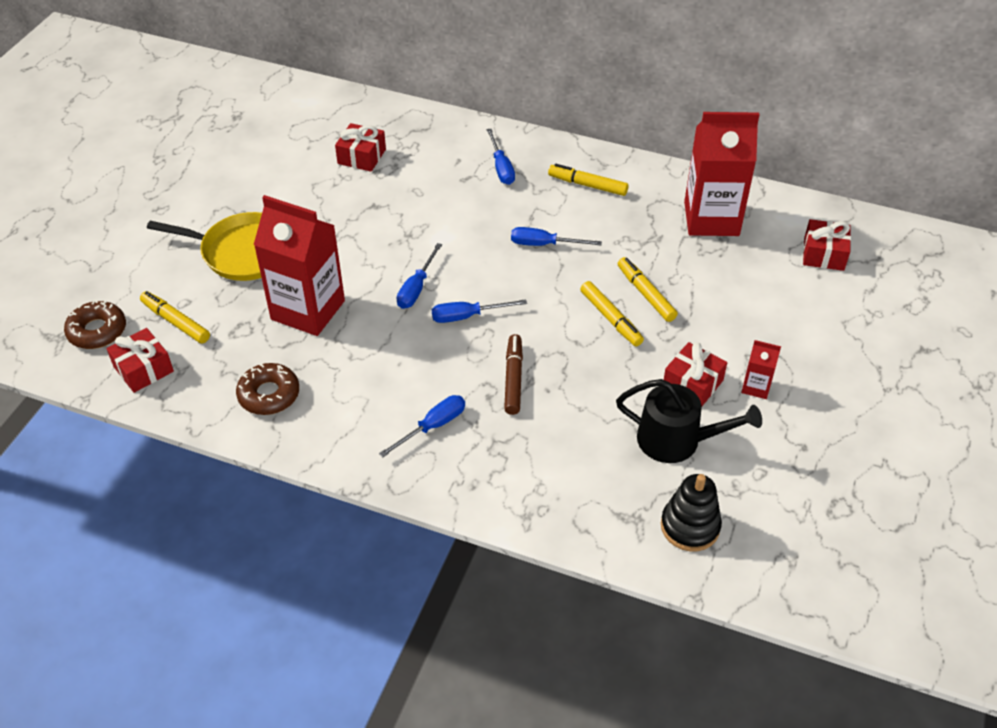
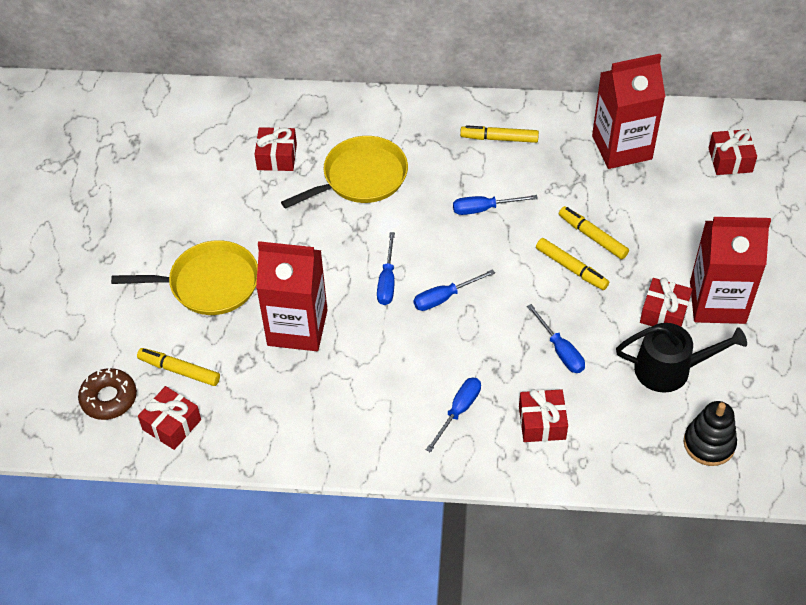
camera: 15 degrees left, 5 degrees up
brown donut [236,363,299,415] -> none
blue screwdriver [487,129,515,185] -> blue screwdriver moved to [527,304,585,373]
brown marker [504,334,523,415] -> none
red carton [741,340,781,399] -> red carton [690,217,771,324], size x2.28
none -> yellow pan [281,136,408,209]
none -> red gift [519,389,568,442]

